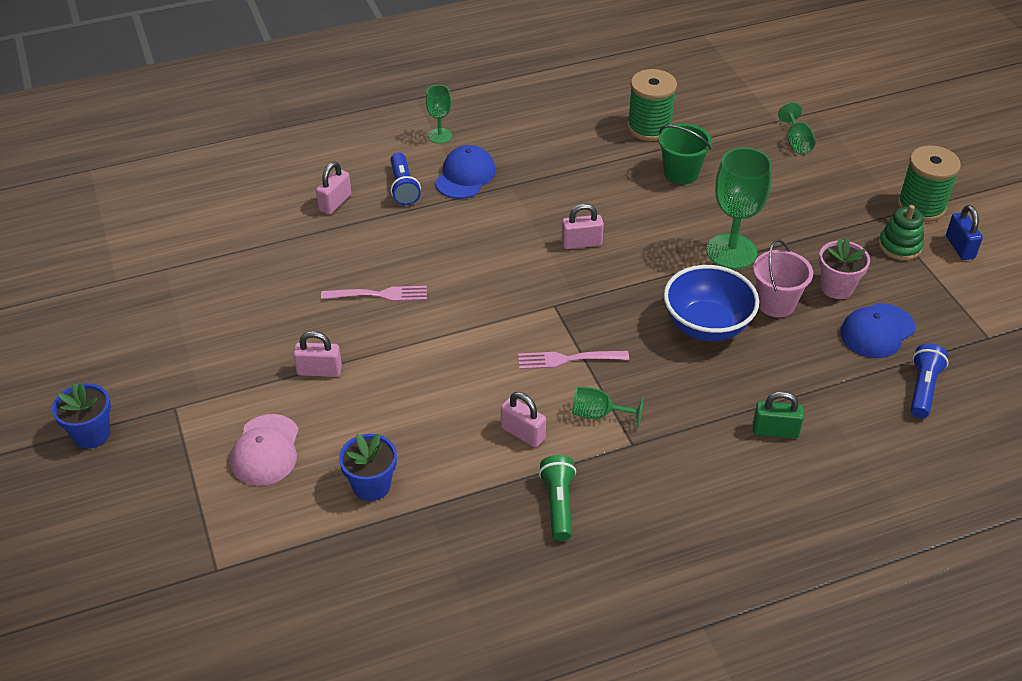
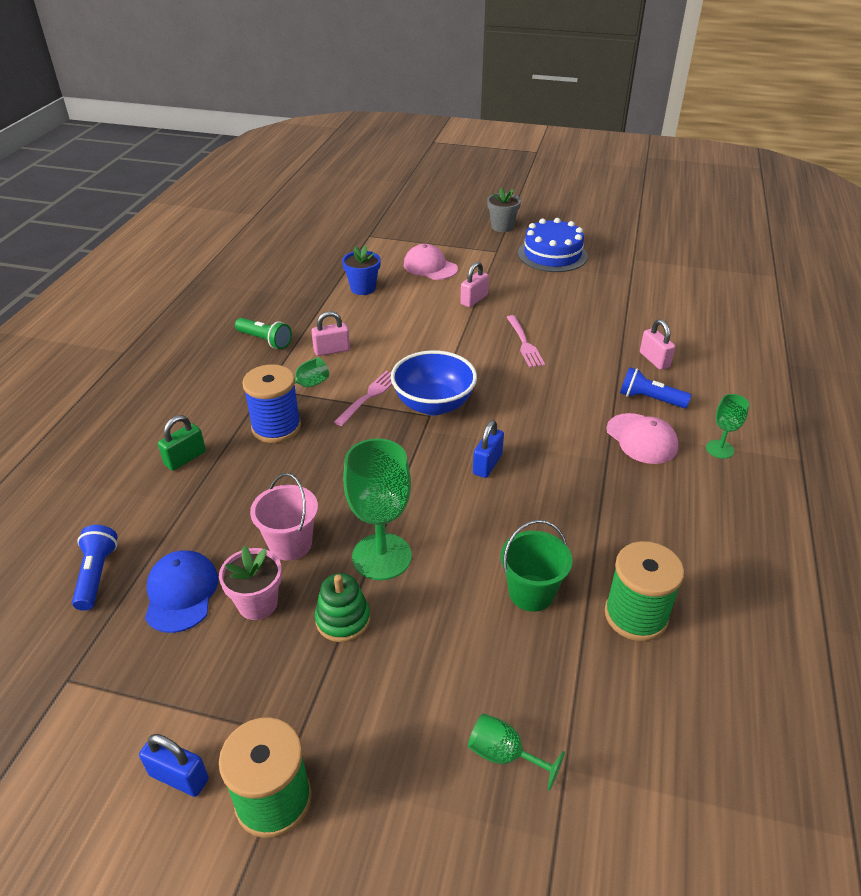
camera: 125 degrees right, 5 degrees down
blue flower pot [52,383,111,449] -> grey flower pot [487,188,521,232]
pink fork [321,286,427,301] -> pink fork turned 45 degrees counterclockwise [506,315,545,368]
blue cap [435,145,496,199] -> pink cap [607,413,679,464]
pink padlock [561,204,604,249] -> blue padlock [473,420,504,478]
blue bowl [664,265,759,341] -> blue bowl moved to [391,350,477,415]
green stacking toy [878,205,924,260] -> green stacking toy moved to [315,573,370,642]
blue flashlight [911,344,949,418] -> blue flashlight turned 150 degrees counterclockwise [72,525,118,611]
none -> blue spool [242,364,301,443]
none -> blue cake [518,218,588,272]

